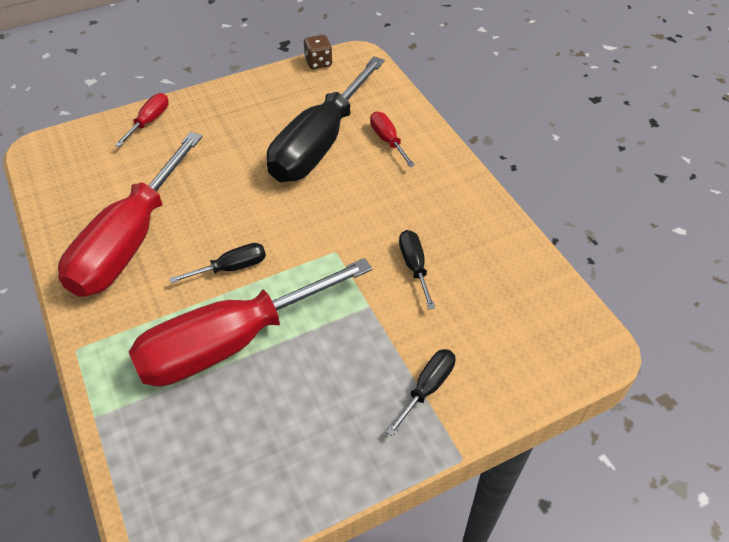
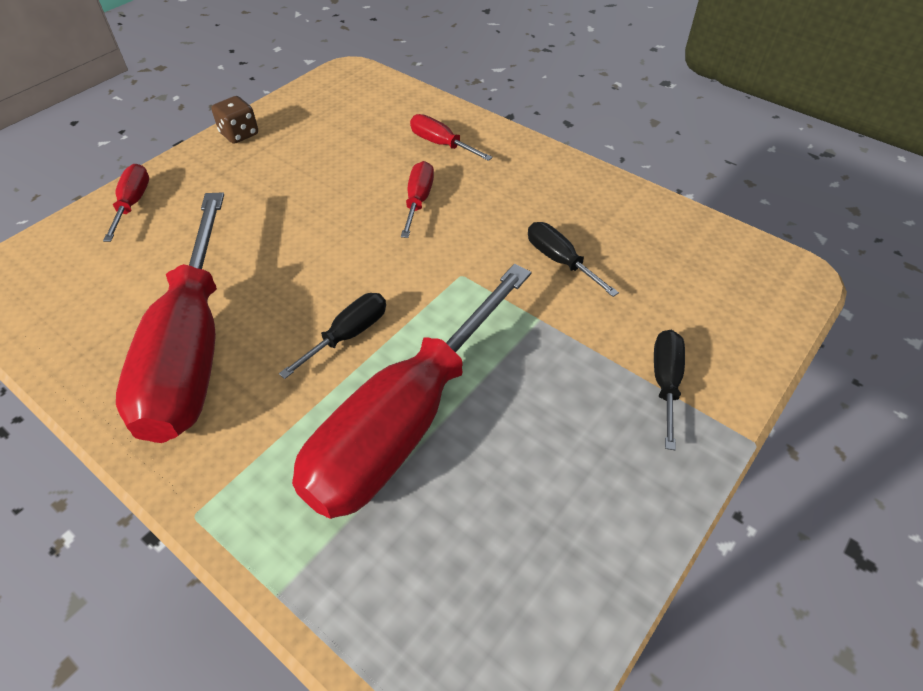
camera: 25 degrees left, 0 degrees up
black screwdriver [267,56,385,182] -> none
brown dice [304,35,332,69] -> brown dice moved to [211,96,258,144]
none -> red screwdriver [401,161,434,238]

